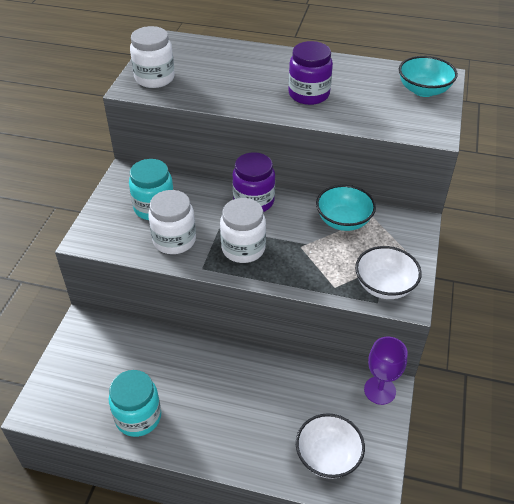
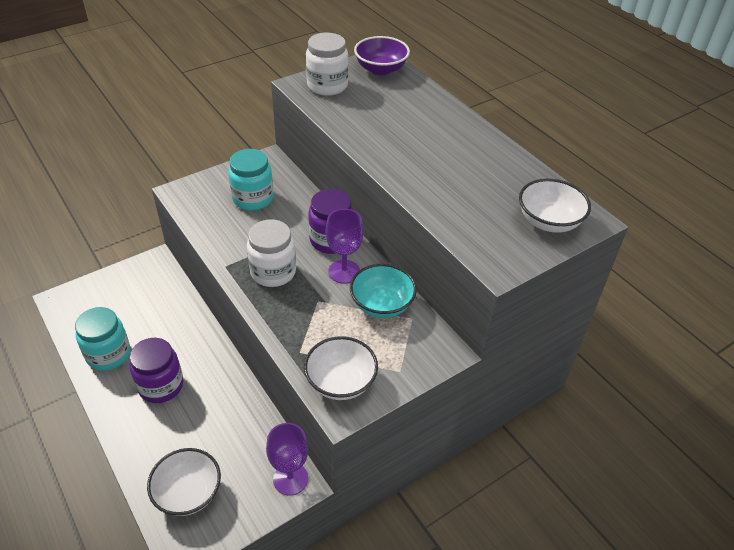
camera: 40 degrees right, 0 degrees up
white jar [148,190,196,254] -> none
purple jar [288,41,333,105] -> purple jar moved to [129,338,183,403]
turquoise bowl [399,56,458,97] -> white bowl [519,179,591,233]
none -> purple goblet [326,209,363,284]
none -> purple bowl [354,36,410,75]

